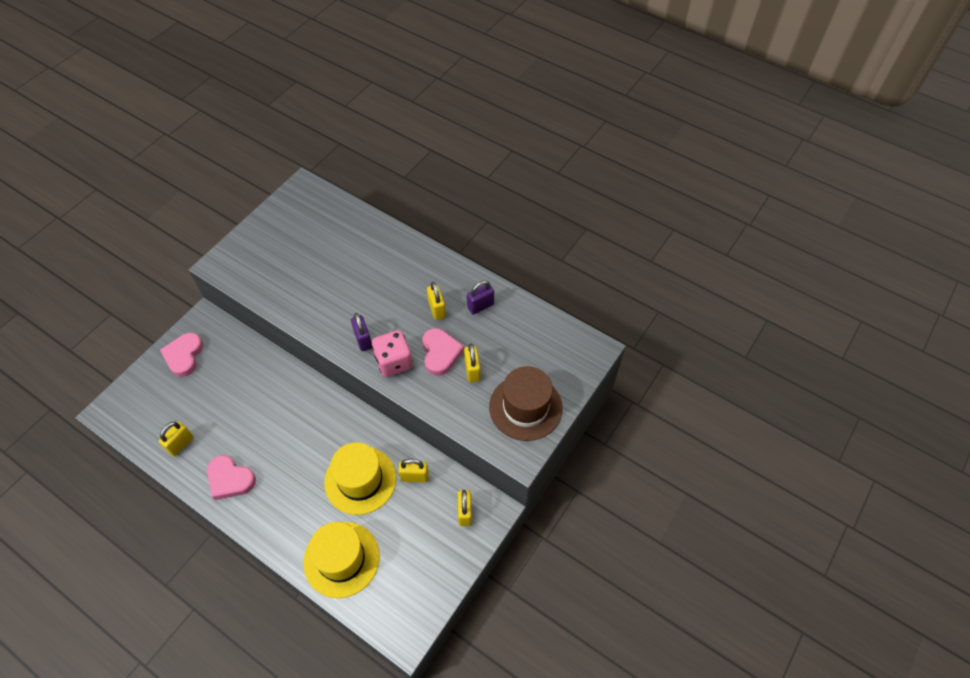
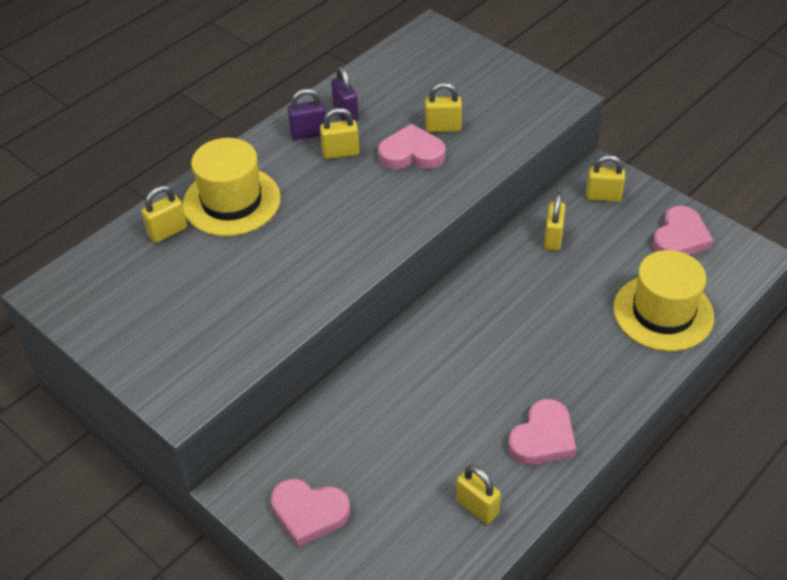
camera: 80 degrees left, 10 degrees down
yellow hat [324,442,396,515] -> yellow hat moved to [183,138,281,236]
purple padlock [351,313,372,351] -> purple padlock moved to [288,89,326,140]
pink dice [372,330,413,377] -> none
brown hat [489,366,563,441] -> none
none -> yellow padlock [141,186,187,243]
none -> pink heart [652,206,713,255]

